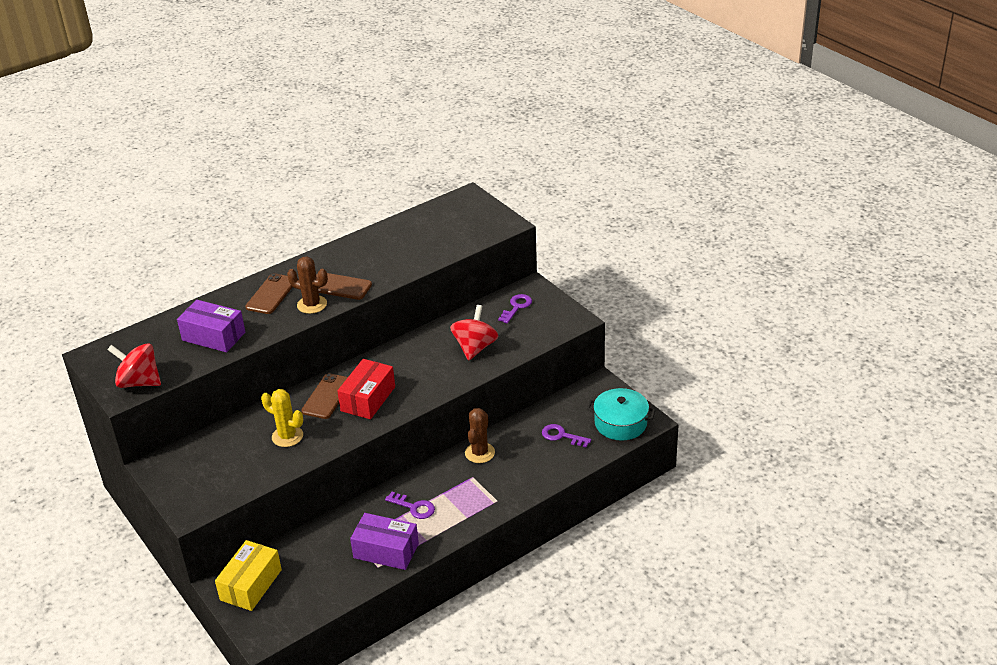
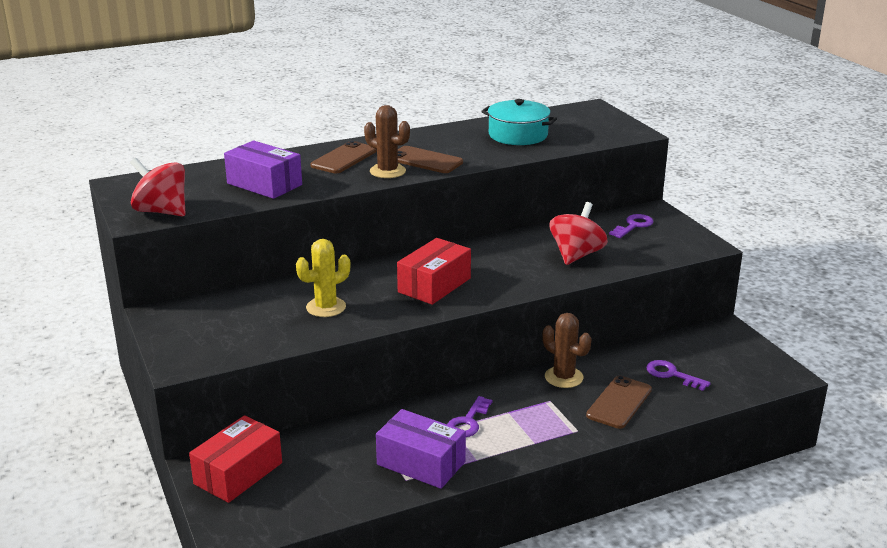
camera: 10 degrees right, 10 degrees down
yellow box [215,540,282,611] -> red box [189,415,282,503]
yellow cactus [261,389,303,447] -> yellow cactus turned 75 degrees counterclockwise [296,239,350,317]
brown phone [301,373,348,419] -> brown phone moved to [586,376,652,429]
purple key [385,492,435,519] -> purple key turned 75 degrees clockwise [447,396,492,437]
brown cactus [465,408,495,463] -> brown cactus turned 75 degrees counterclockwise [542,313,591,388]
turquoise pot [587,388,655,441] -> turquoise pot moved to [481,99,557,145]

